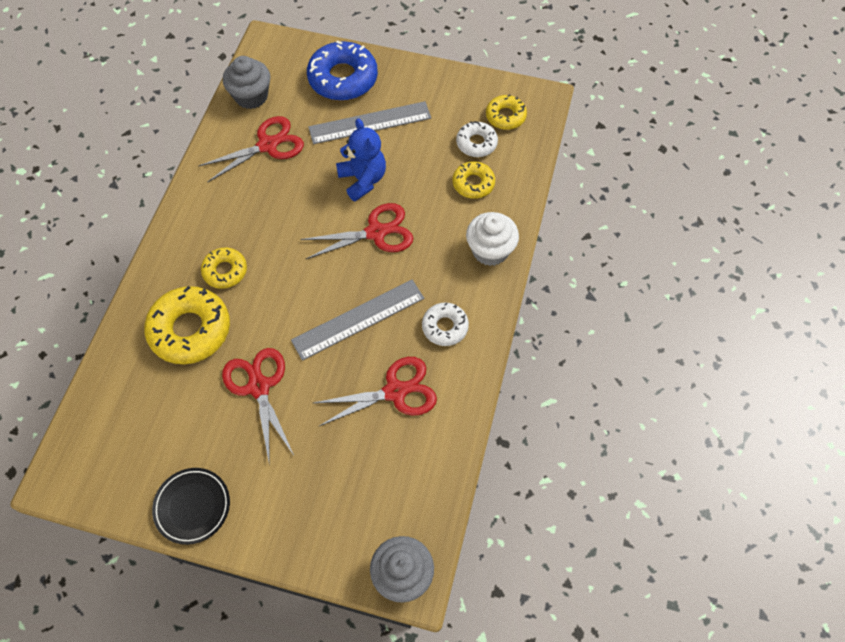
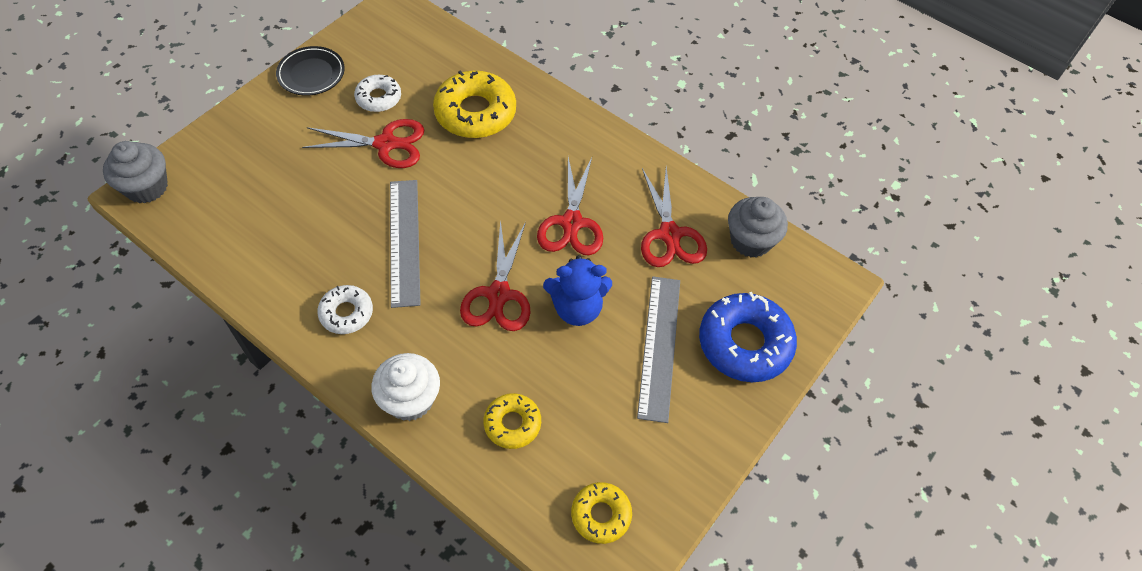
camera: 110 degrees right, 5 degrees down
yellow donut [201,248,247,289] -> none
red scissors [313,357,437,426] -> red scissors moved to [537,157,603,255]
white donut [456,121,498,157] -> white donut moved to [354,75,401,112]

